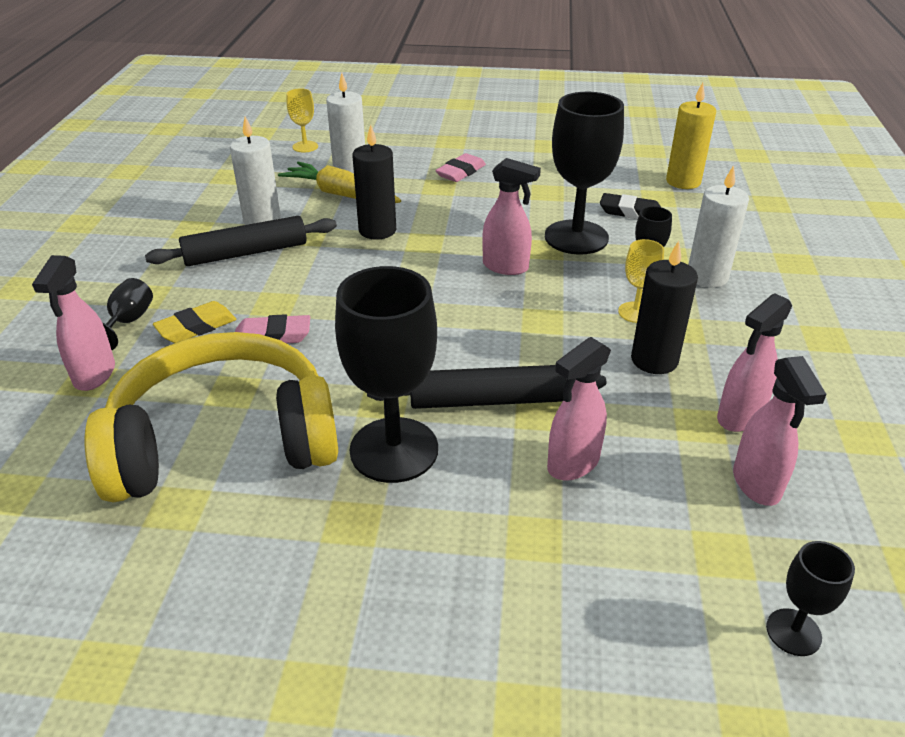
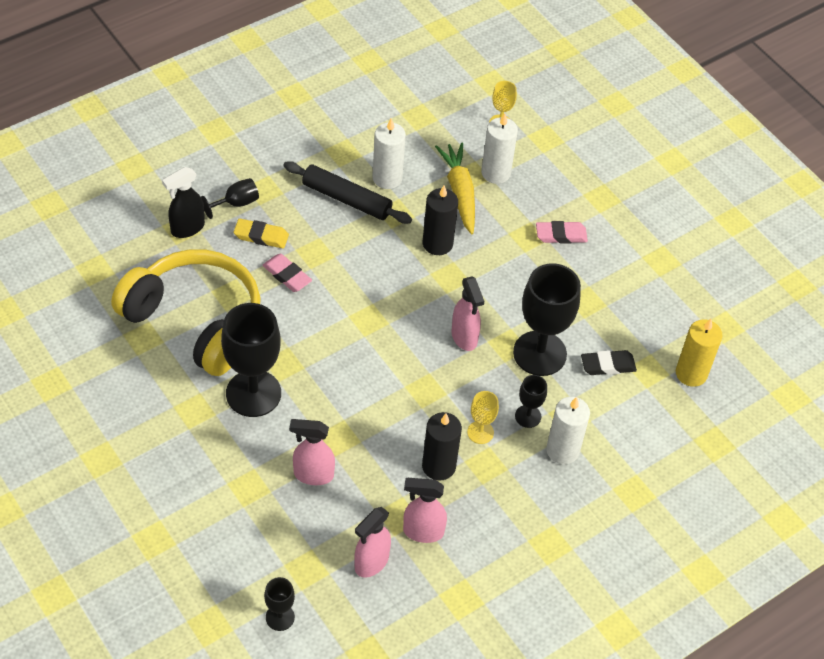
camera: 45 degrees right, 15 degrees up
pink spray bottle [32,255,115,391] -> black spray bottle [162,167,205,238]
black rolling pin [367,365,606,409] -> none
black eraser [600,193,661,219] -> black eraser turned 75 degrees counterclockwise [581,350,637,375]

